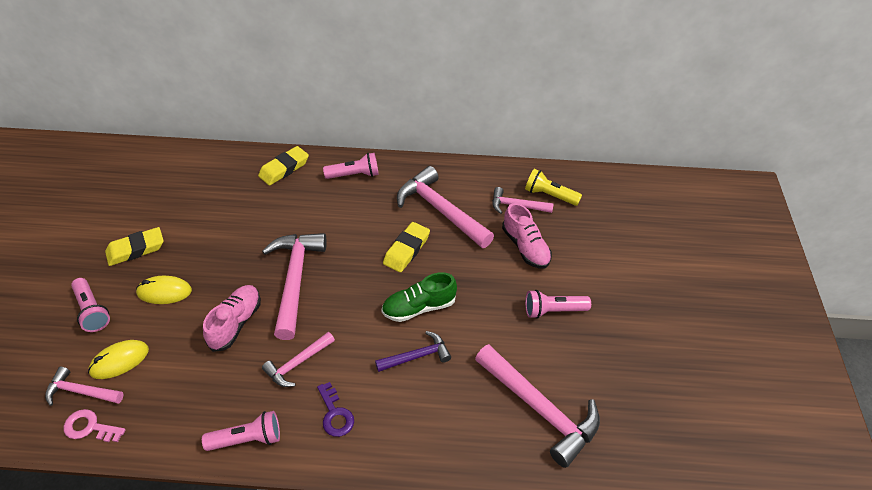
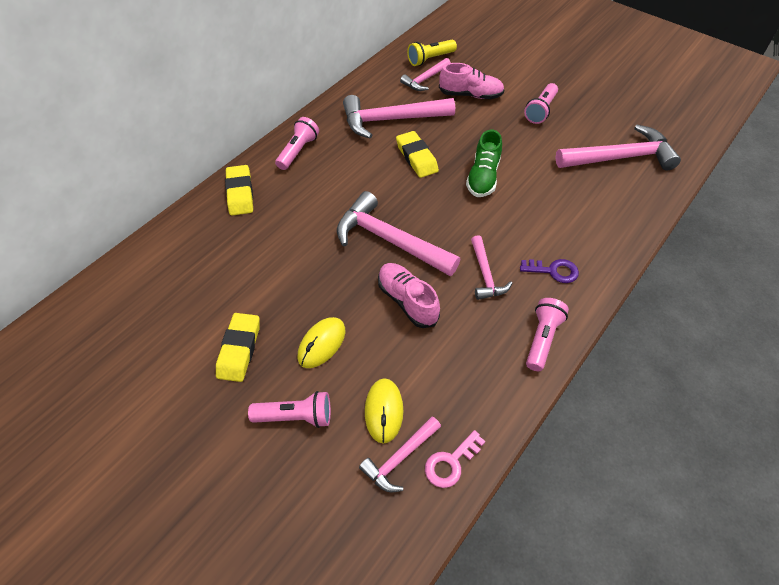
camera: 55 degrees left, 5 degrees up
purple hammer [375,331,451,372] -> none

